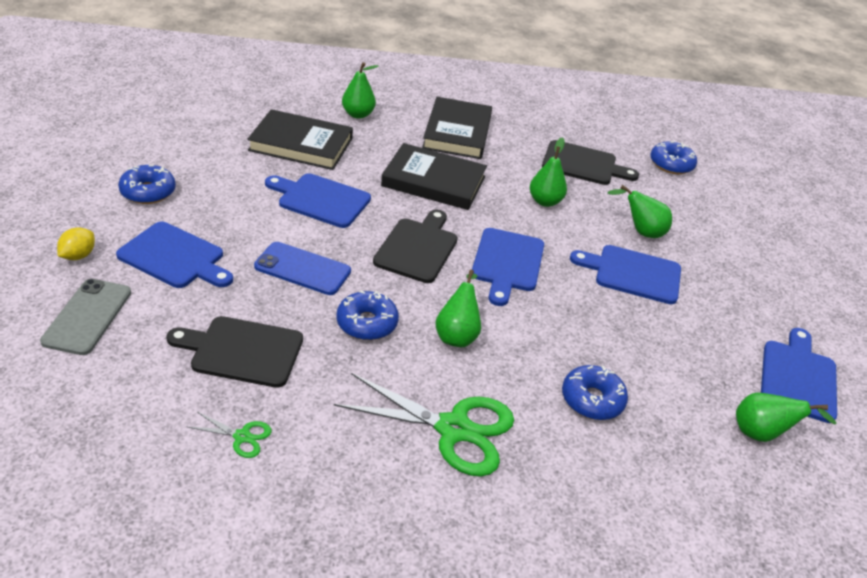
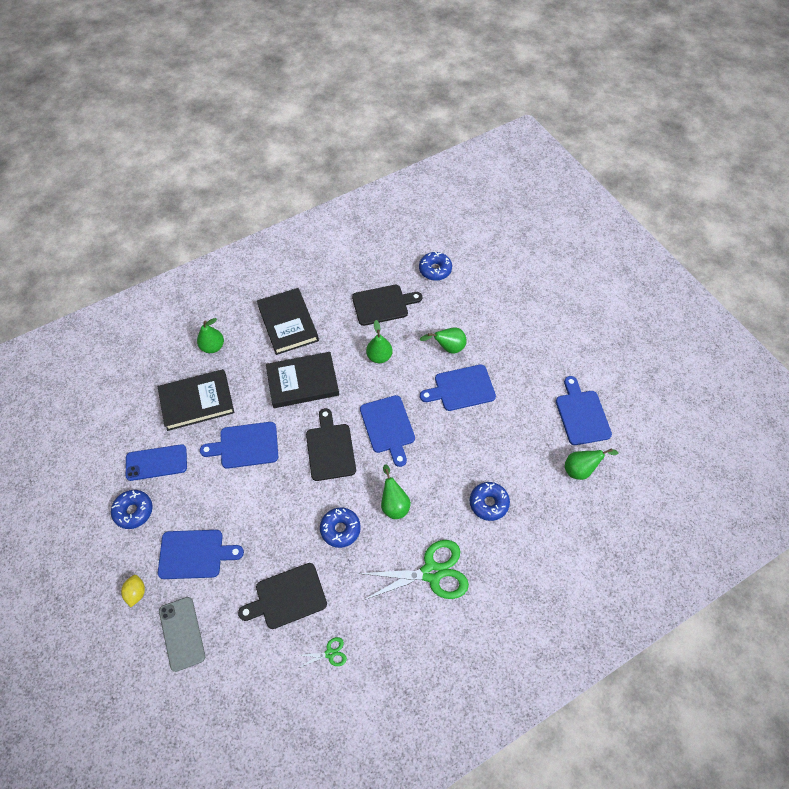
camera: 25 degrees left, 20 degrees up
blue phone [254,242,351,295] -> blue phone moved to [126,444,187,481]

